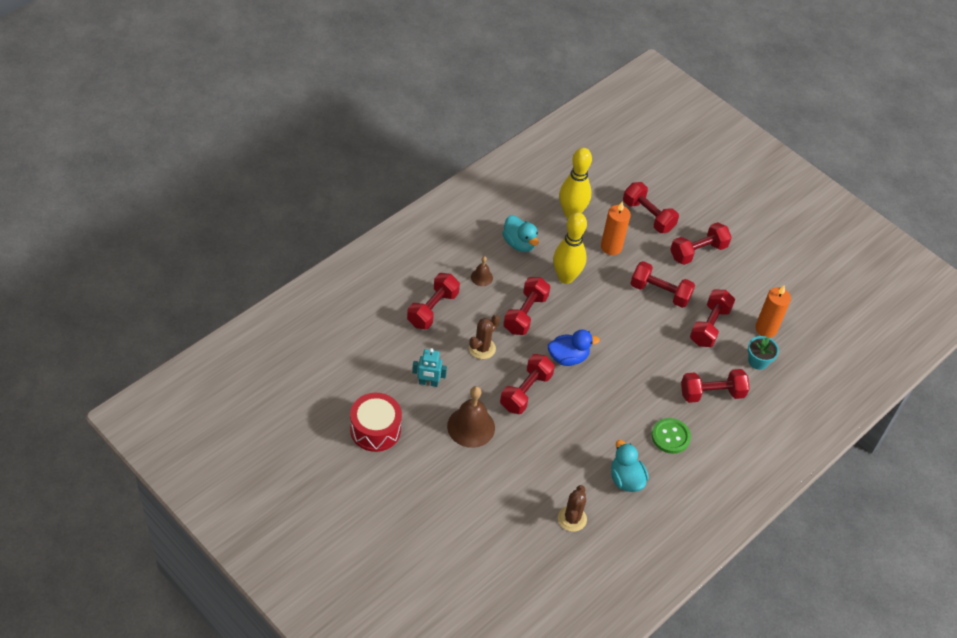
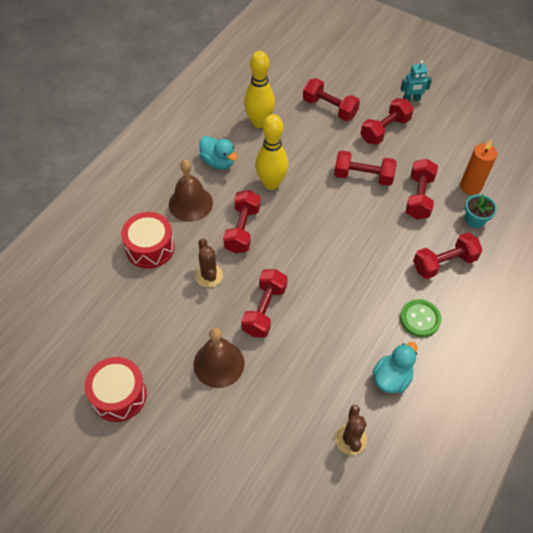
camera: 10 degrees left, 5 degrees up
red dumbbell [407,273,460,329] -> red drum [121,212,175,269]
turquoise robot [412,348,447,387] -> turquoise robot moved to [401,60,432,102]
brown cactus [469,314,500,359] -> brown cactus turned 45 degrees counterclockwise [195,238,223,287]
brown bell [471,256,493,286] -> brown bell [169,160,213,222], size x1.99
blue duck [548,329,600,366] -> none
orange candle [601,201,631,255] -> none
turquoise duck [611,440,649,492] -> turquoise duck turned 75 degrees clockwise [372,342,417,394]

